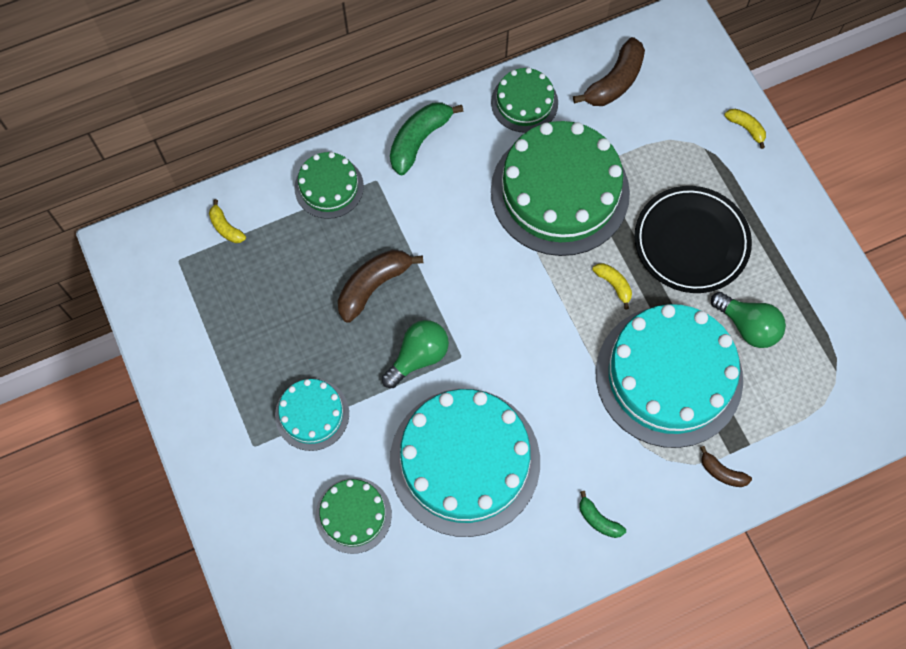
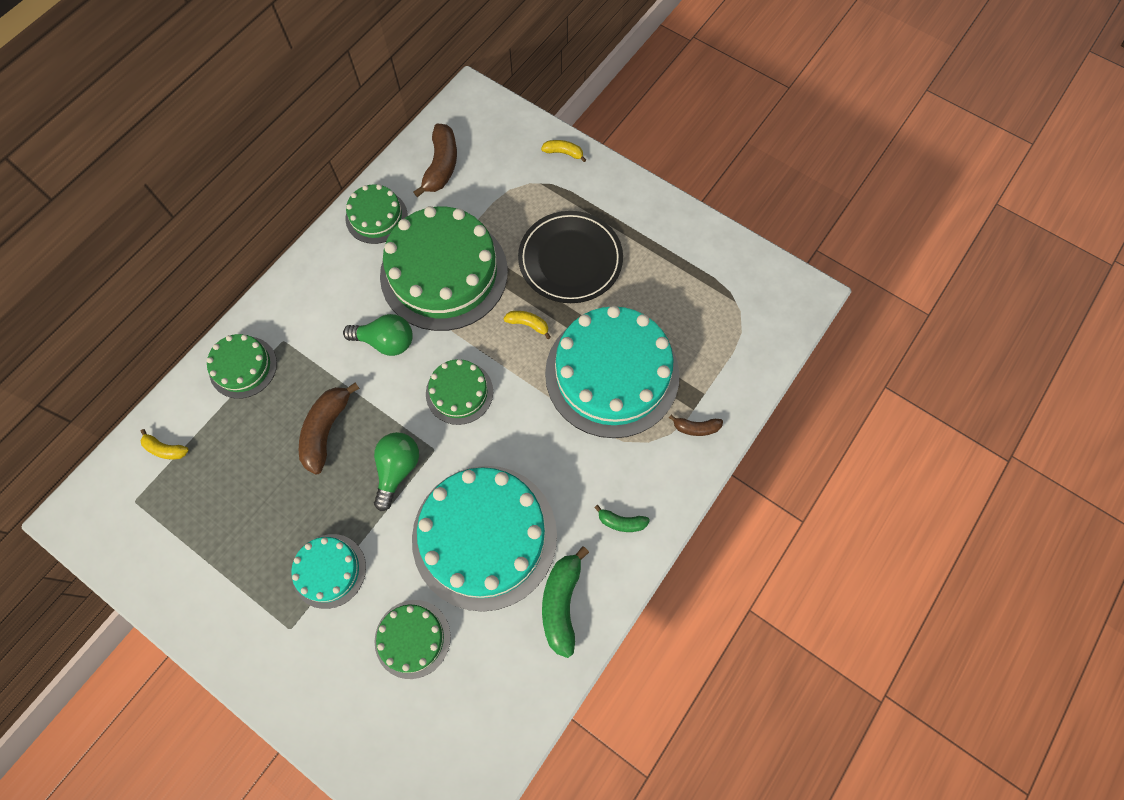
camera: 30 degrees left, 0 degrees up
green banana [390,102,464,175] -> green banana moved to [542,546,589,658]
green light bulb [711,292,786,348] -> green light bulb moved to [343,314,413,356]
none -> green cake [426,359,493,425]

